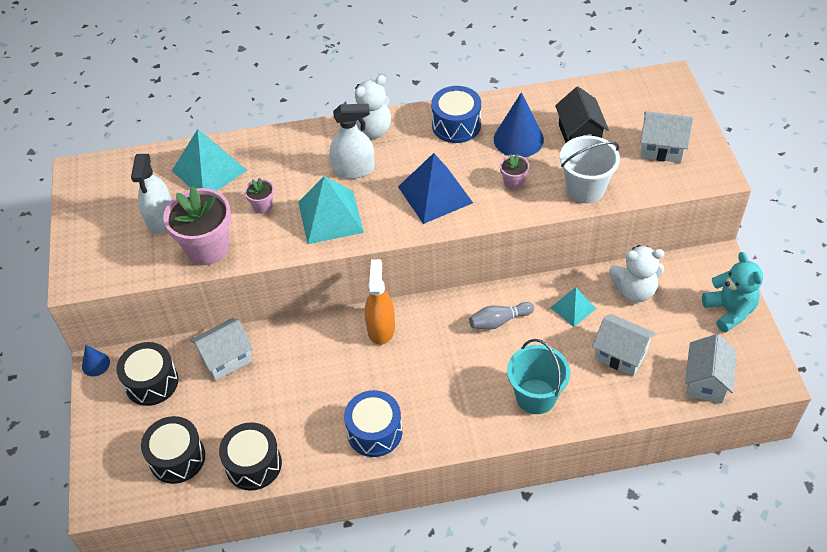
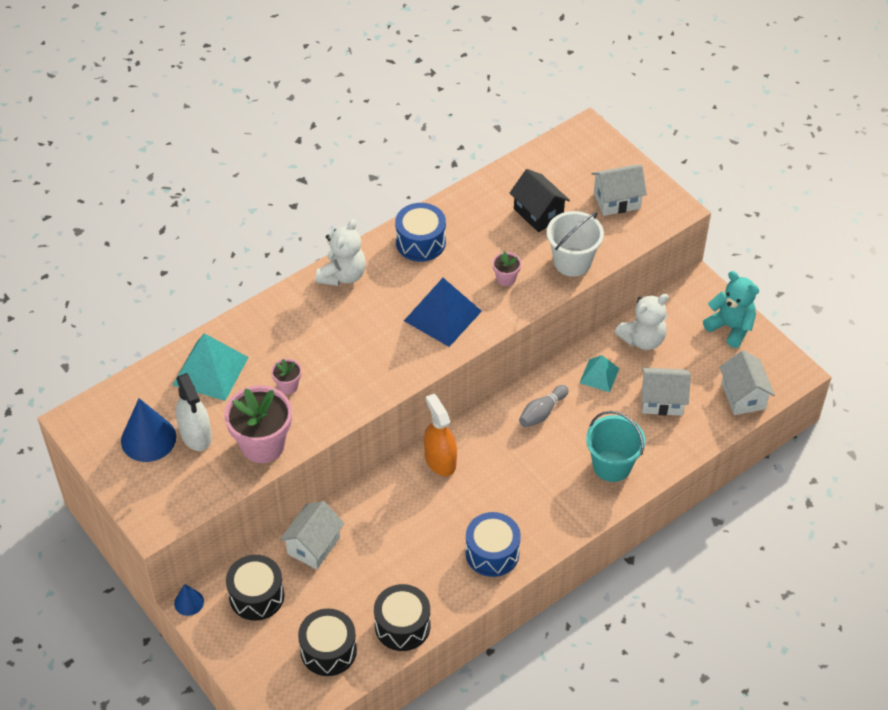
camera: 30 degrees left, 0 degrees up
turquoise pyramid [298,176,364,244] -> none
white spray bottle [330,104,375,179] -> none
blue cone [494,92,544,157] -> blue cone moved to [121,398,176,462]

